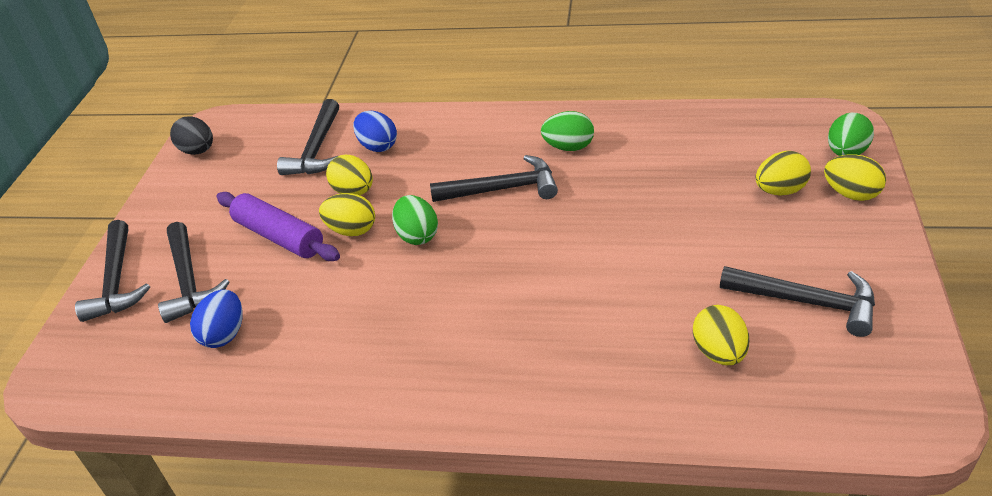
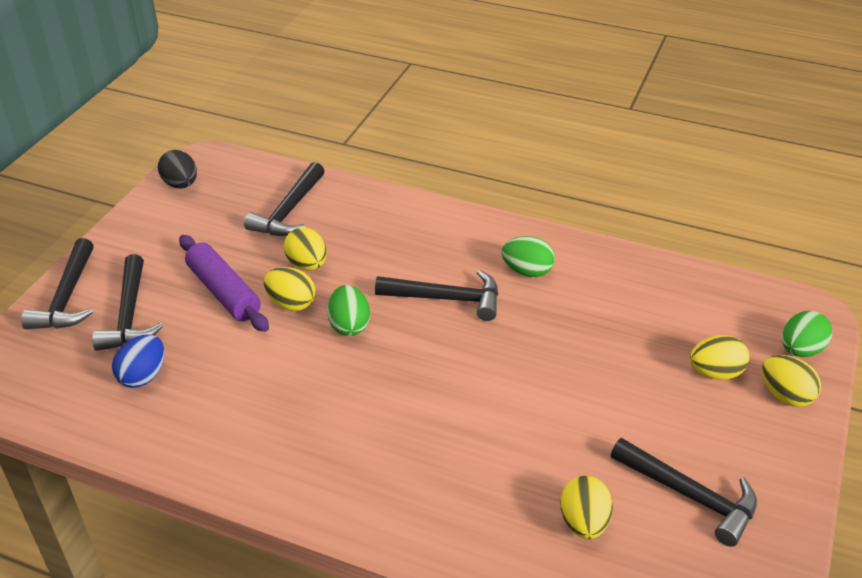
camera: 10 degrees right, 0 degrees up
blue egg [353,111,397,152] -> none

